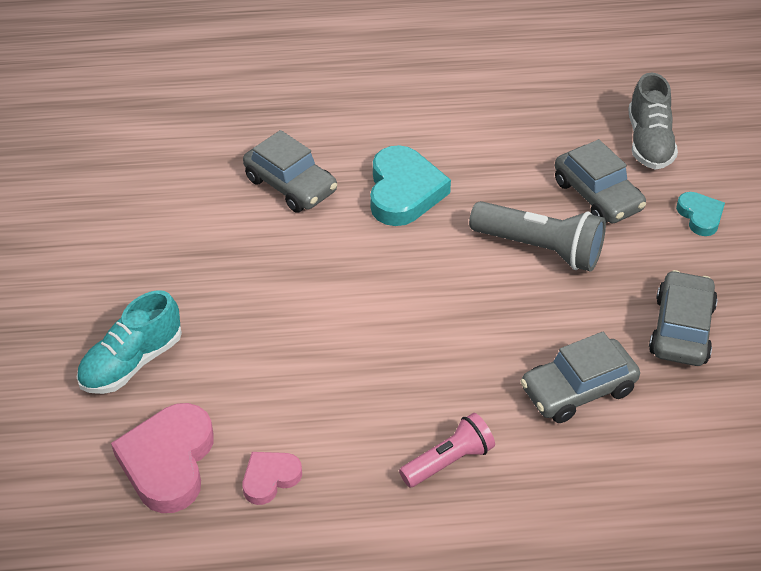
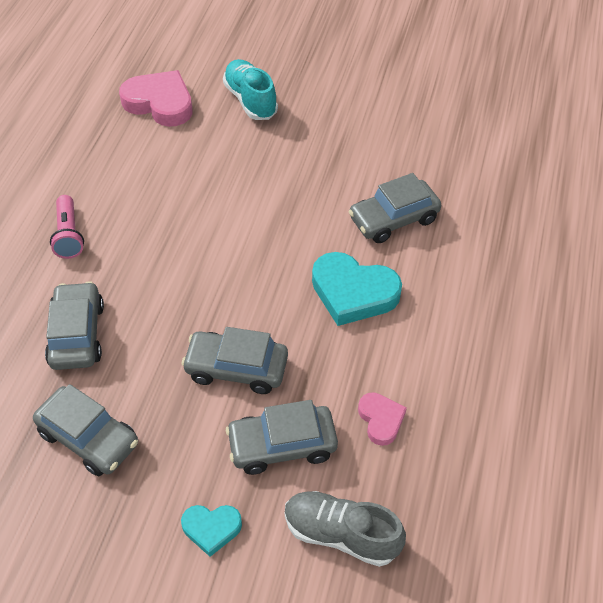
camera: 110 degrees right, 5 degrees up
pink heart [243,452,302,505] -> pink heart moved to [358,392,407,446]
grey flashlight [469,201,606,271] -> grey car [182,327,288,394]

